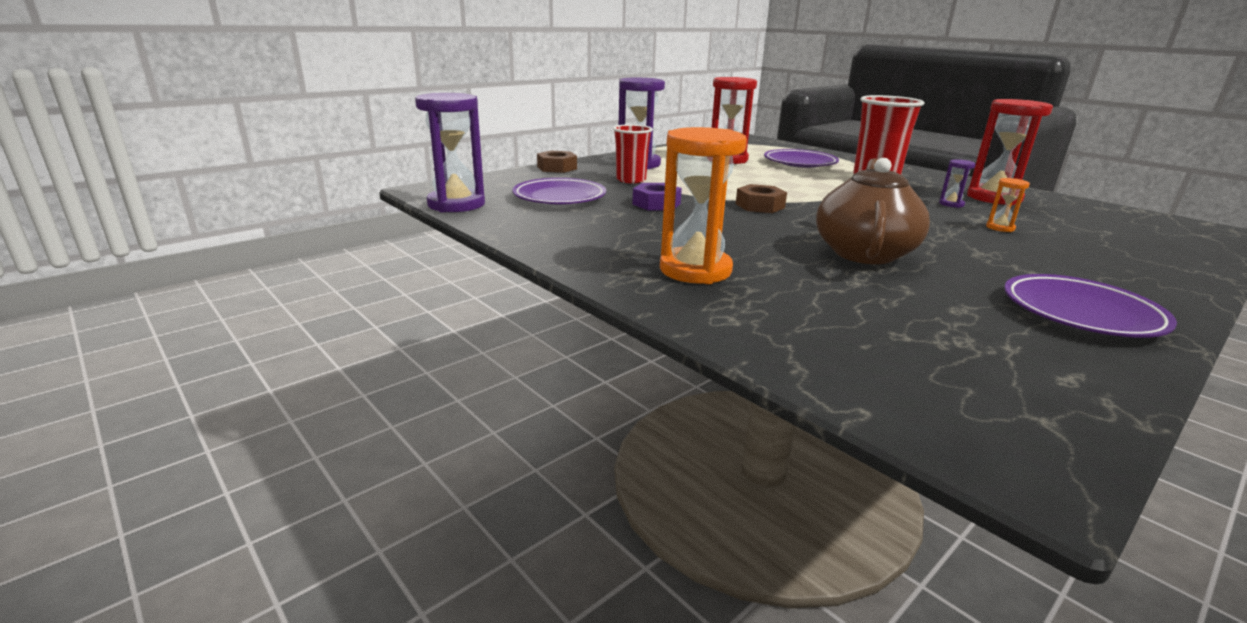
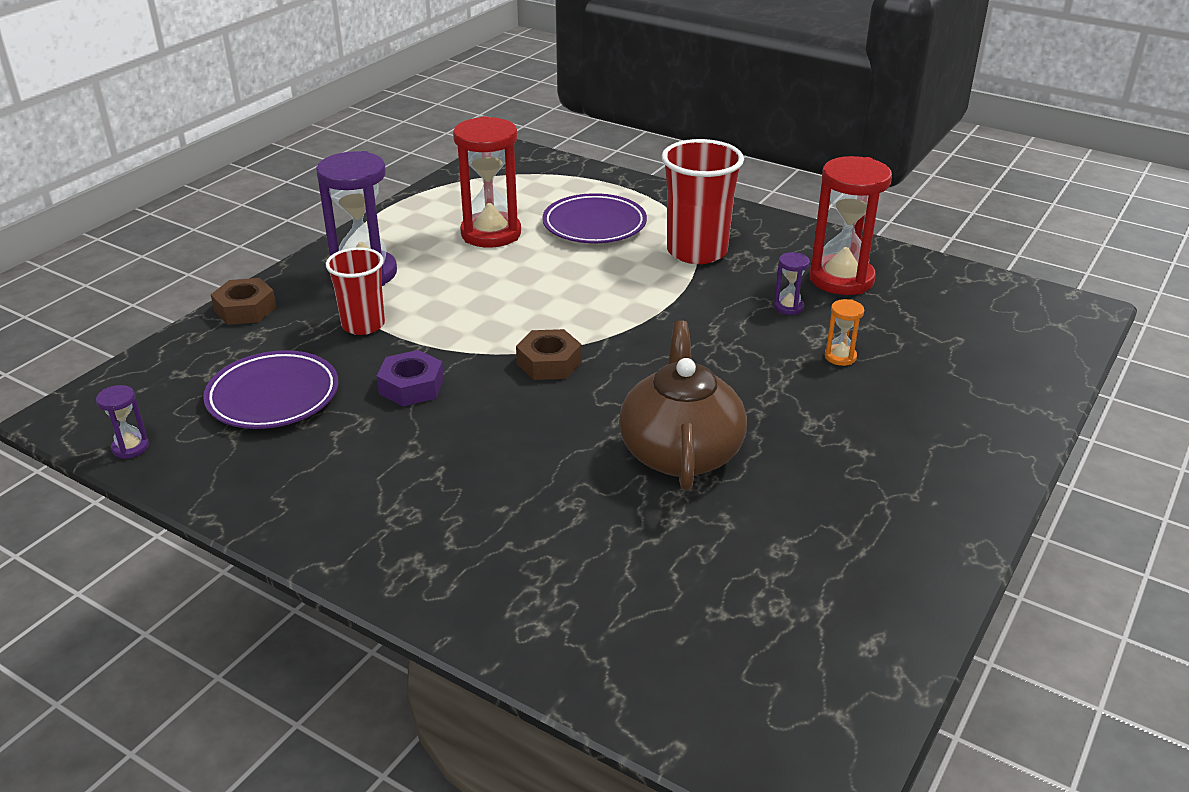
camera: 15 degrees left, 10 degrees up
purple hourglass [415,93,485,212] -> purple hourglass [96,385,149,459], size x0.44
orange hourglass [660,127,747,284] -> none
purple plate [1004,274,1177,338] -> none

